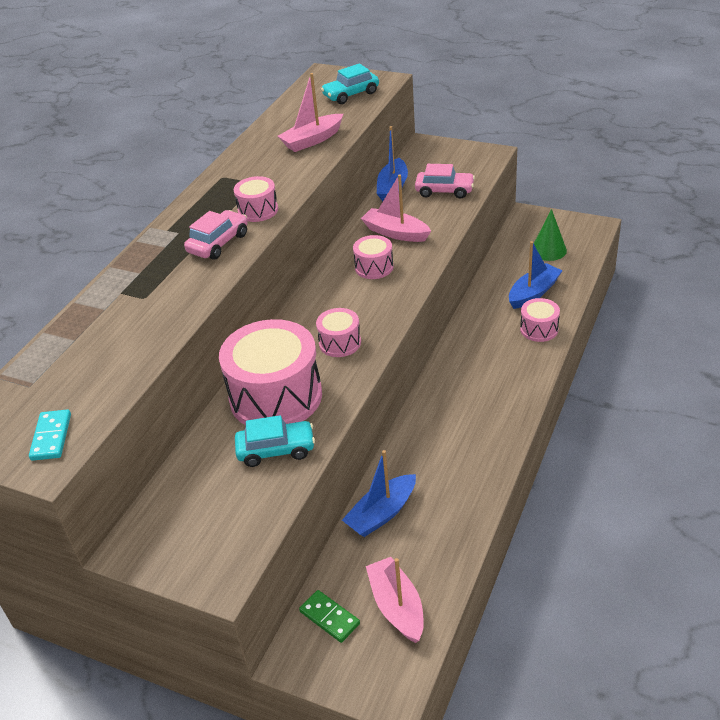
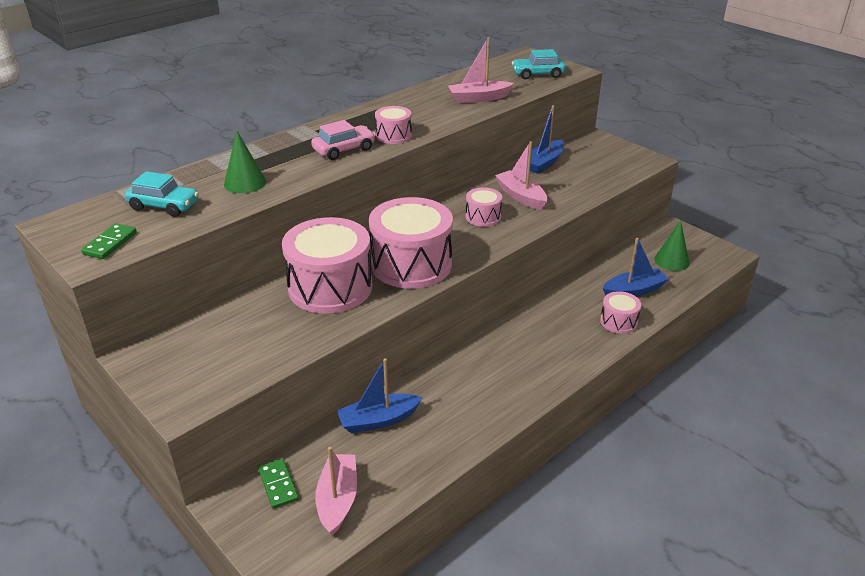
camera: 20 degrees right, 5 degrees down
turquoise domino [29,409,71,461] -> green domino [81,223,137,259]
turquoise car [235,415,315,467] -> turquoise car moved to [125,171,199,217]
pink drum [316,308,361,357] -> pink drum [369,197,453,289], size x2.08
pink car [415,164,475,199] -> none
none -> green cone [224,130,266,193]

